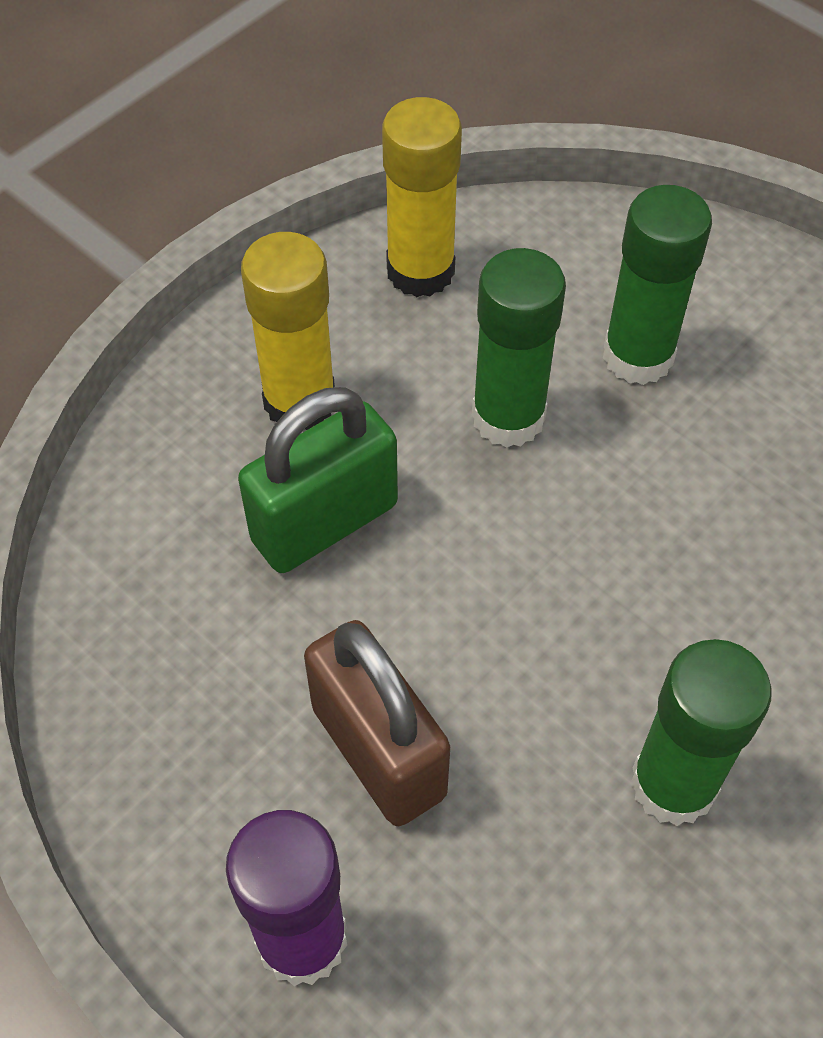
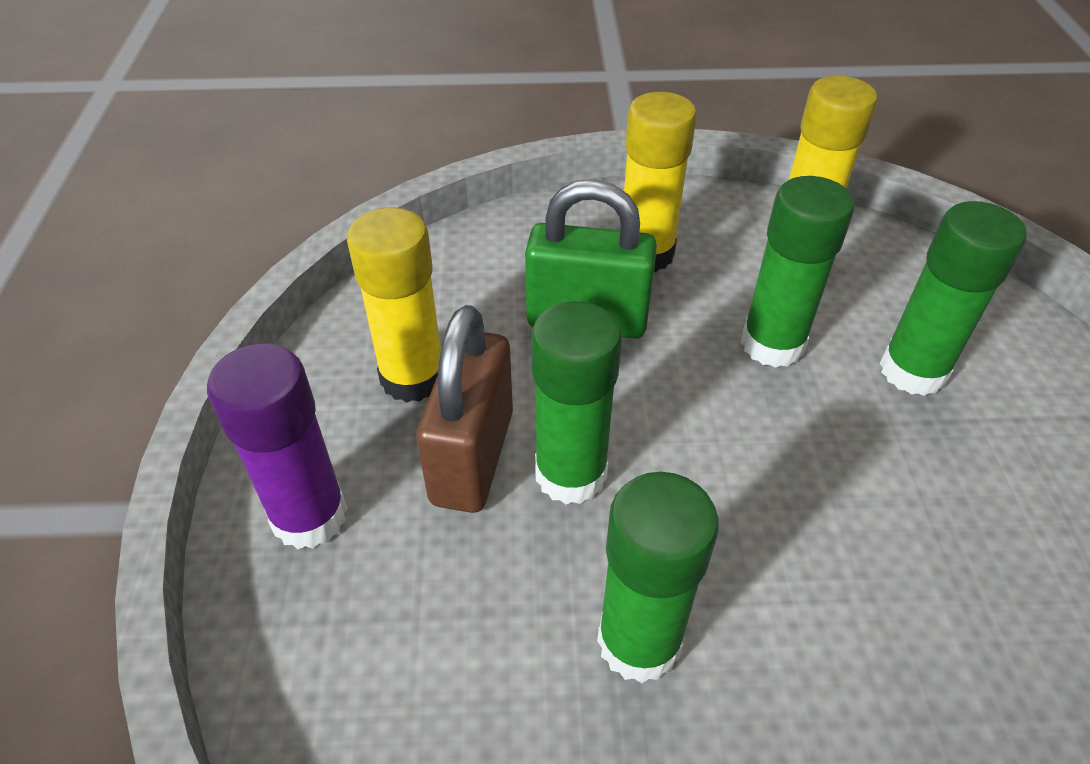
camera: 45 degrees right, 10 degrees down
none -> yellow glue stick [347,207,441,403]
none -> green glue stick [531,301,622,504]

